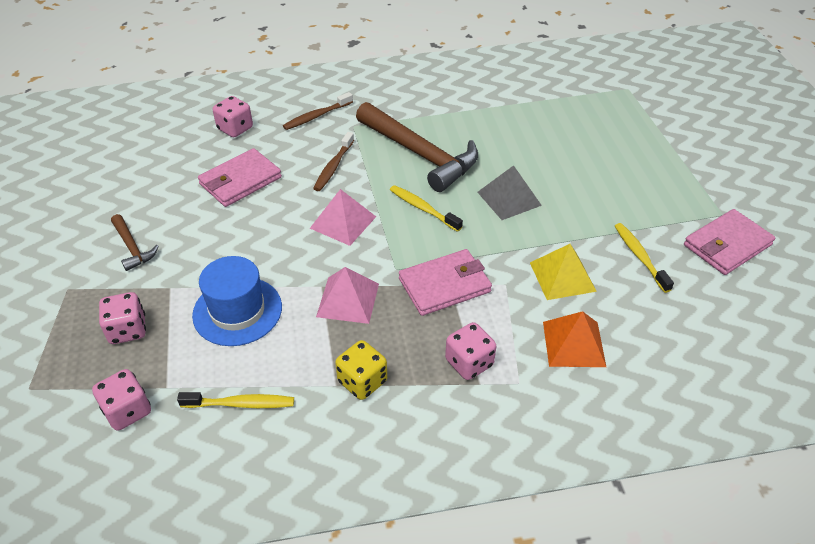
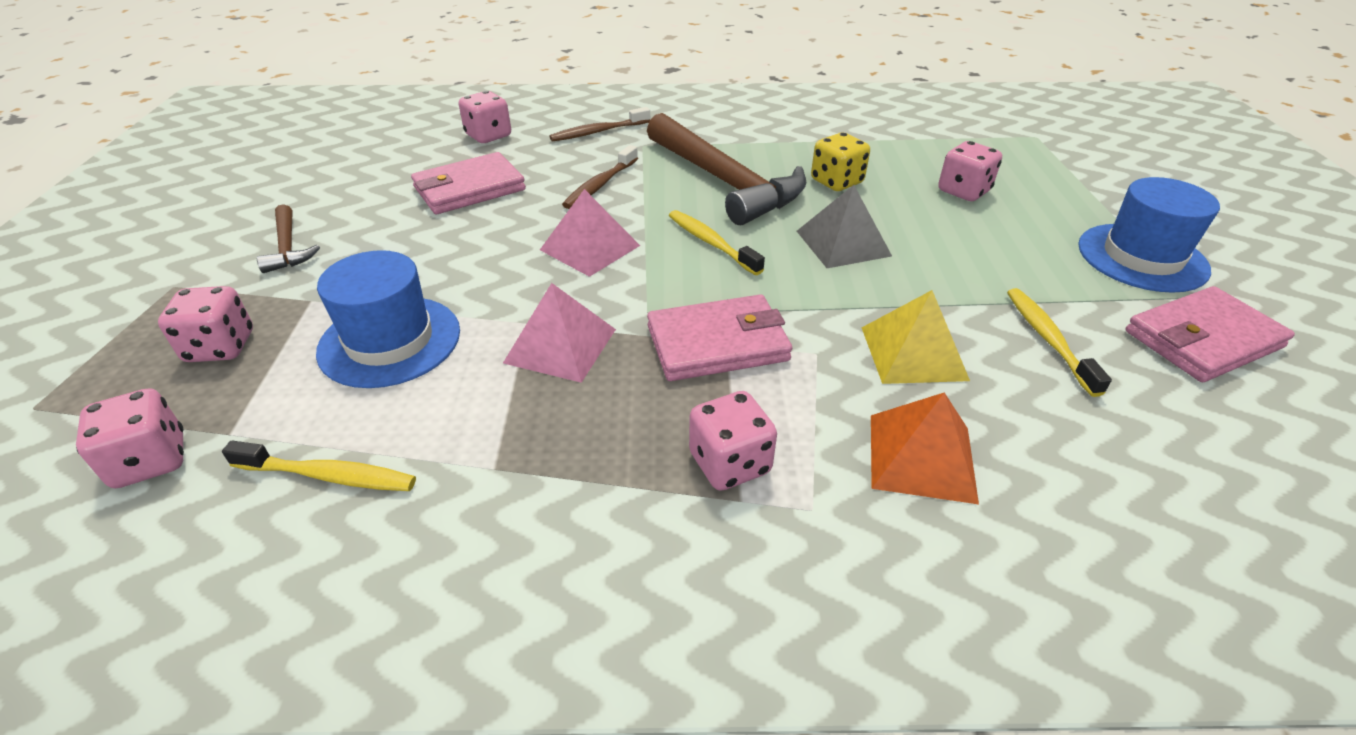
camera: 10 degrees right, 5 degrees down
yellow dice [335,340,387,400] -> yellow dice moved to [811,133,870,191]
none -> pink dice [938,141,1002,201]
none -> blue hat [1078,177,1220,293]

